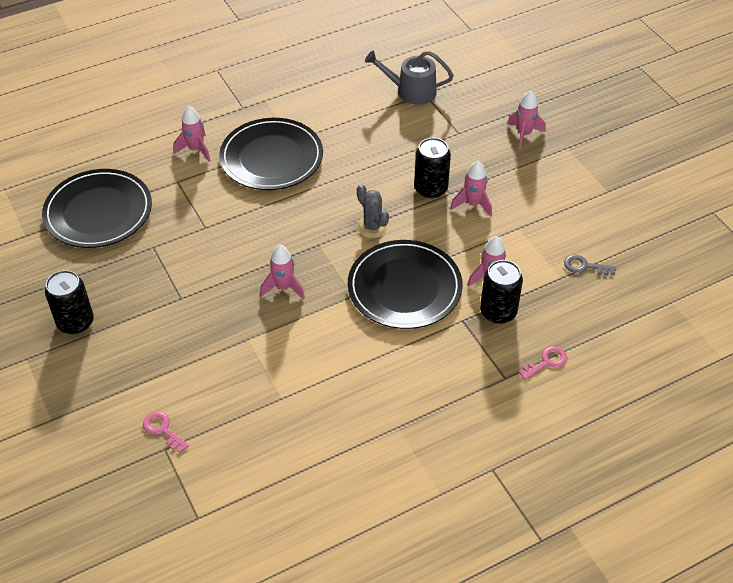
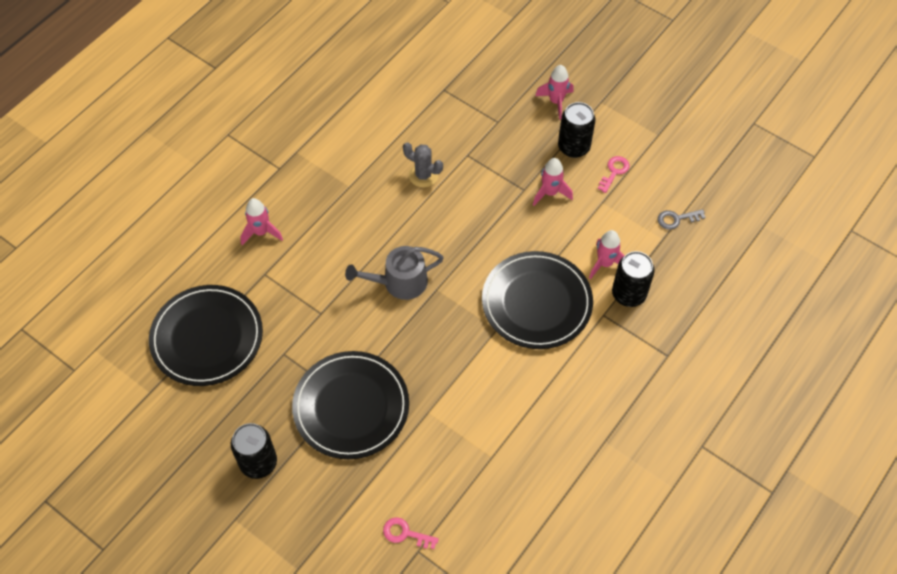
camera: 25 degrees left, 10 degrees up
black plate [219,118,323,190] -> black plate moved to [292,351,409,459]
pink rocket [260,245,305,299] -> none
grey cactus [357,184,389,238] -> grey cactus moved to [403,142,443,187]
grey watering can [365,51,454,105] -> grey watering can moved to [345,246,444,300]
black can [414,138,451,199] -> black can moved to [558,102,595,158]
pink key [518,346,567,380] -> pink key moved to [598,156,629,193]

